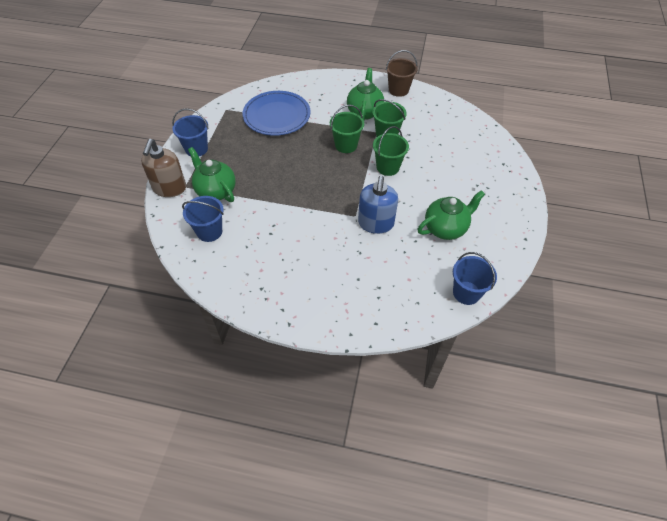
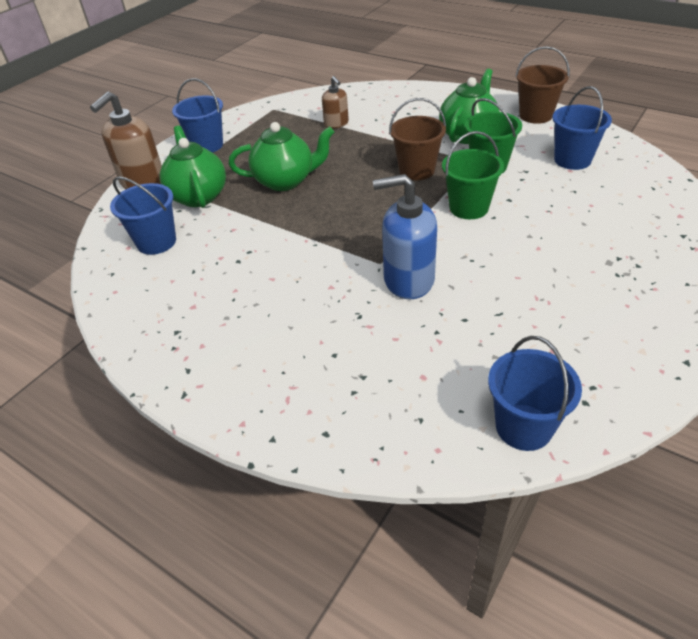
camera: 25 degrees right, 10 degrees down
blue plate [242,91,311,136] -> brown soap dispenser [322,76,349,128]
green bucket [330,105,364,153] -> brown bucket [389,98,446,180]
blue soap dispenser [358,176,398,234] -> blue soap dispenser turned 60 degrees clockwise [373,174,437,299]
green teapot [418,190,485,240] -> green teapot moved to [229,122,334,191]
none -> blue bucket [552,86,612,170]

